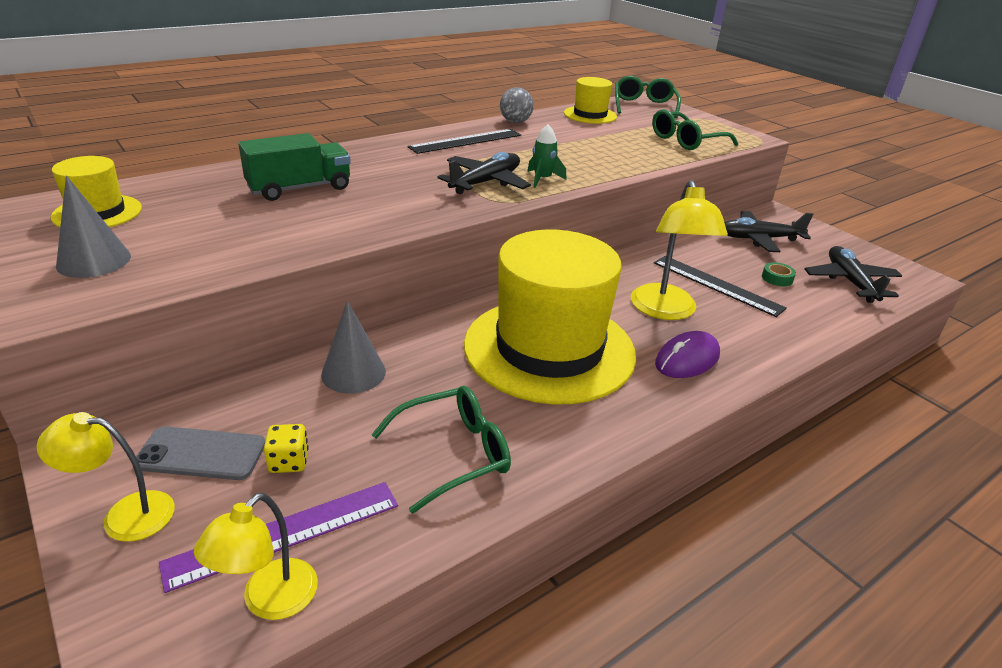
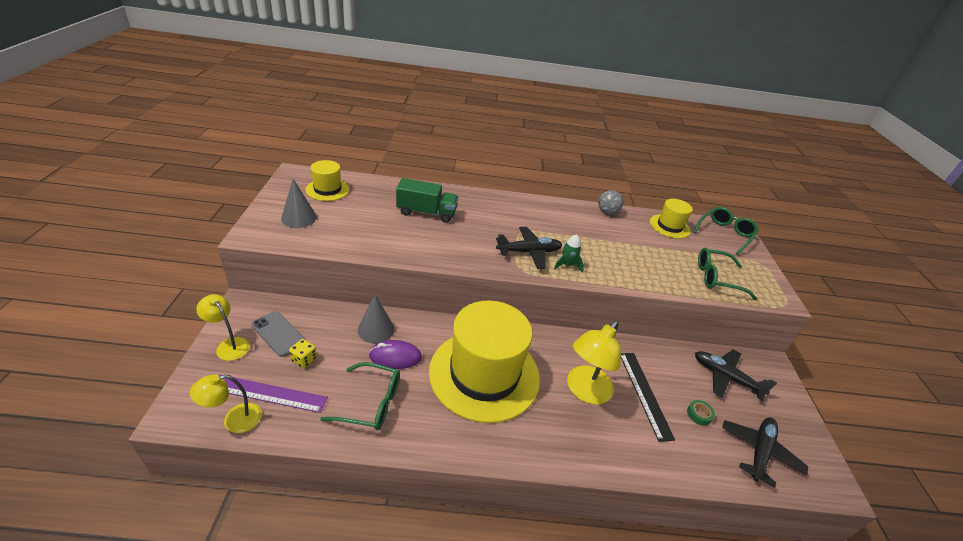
camera: 35 degrees right, 5 degrees up
black ruler [408,129,521,154] -> none
purple mouse [655,331,720,378] -> purple mouse moved to [369,340,422,369]

